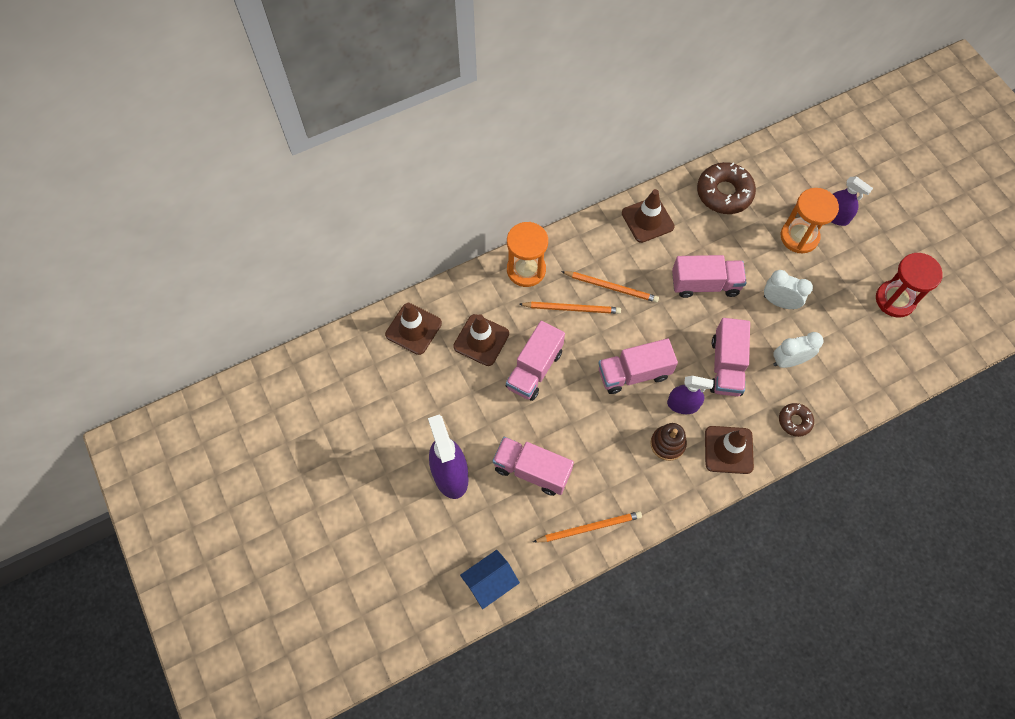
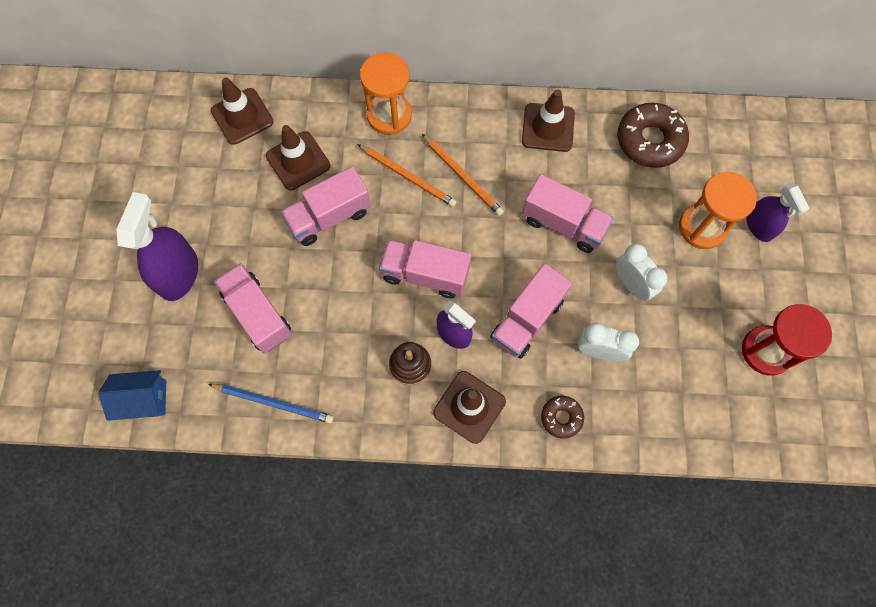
camera: 30 degrees right, 5 degrees up
orange pencil [533,511,642,542] -> blue pencil [208,384,333,423]

